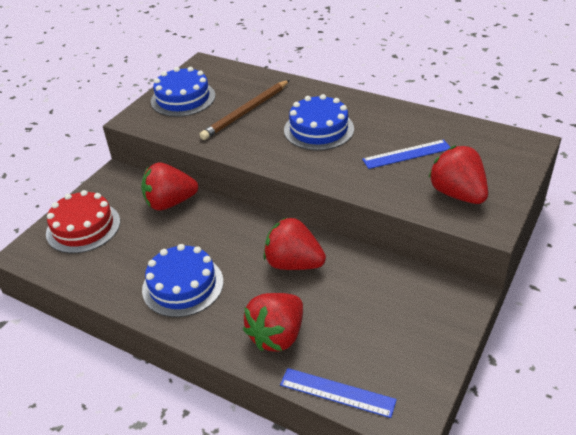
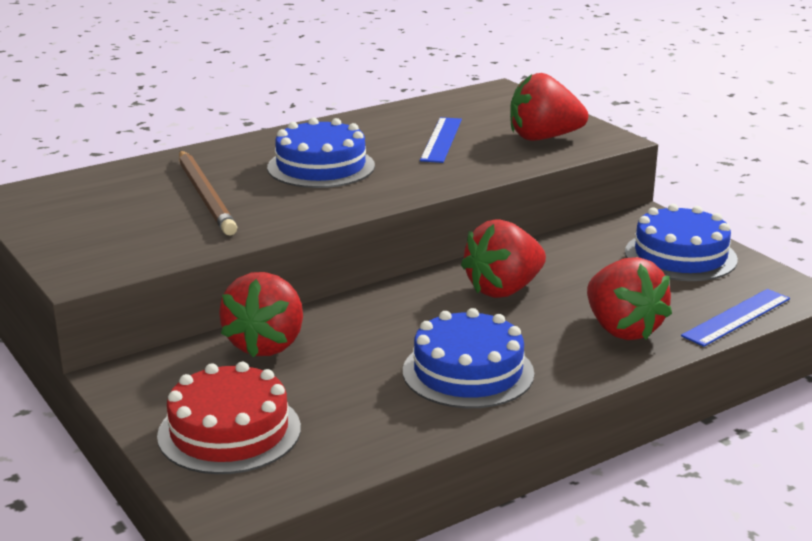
camera: 65 degrees left, 15 degrees down
blue cake [151,67,216,117] -> blue cake moved to [625,204,738,281]

